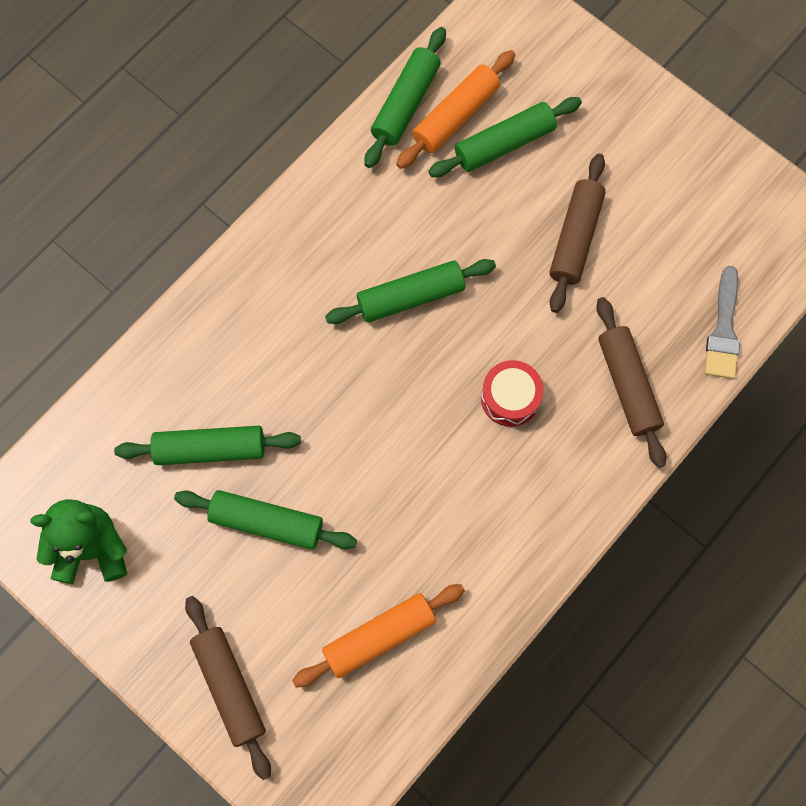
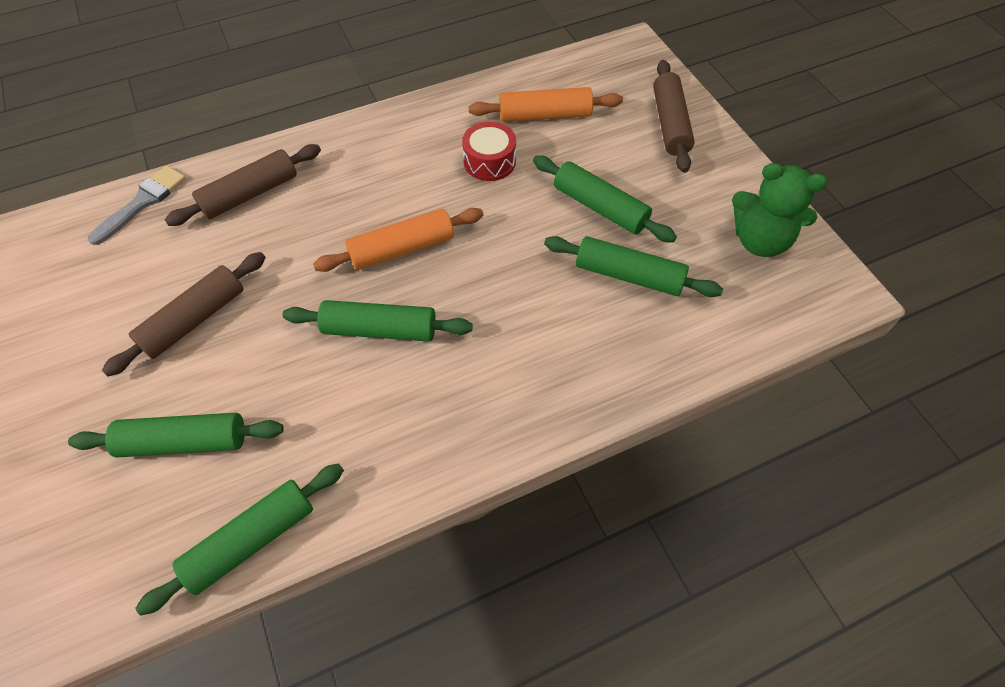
camera: 155 degrees left, 15 degrees down
orange rolling pin [396,50,515,169] -> orange rolling pin moved to [313,208,483,272]
red drum [481,360,544,427] -> red drum moved to [462,122,516,181]
brown rolling pin [596,297,666,468] -> brown rolling pin turned 45 degrees clockwise [165,144,321,226]

